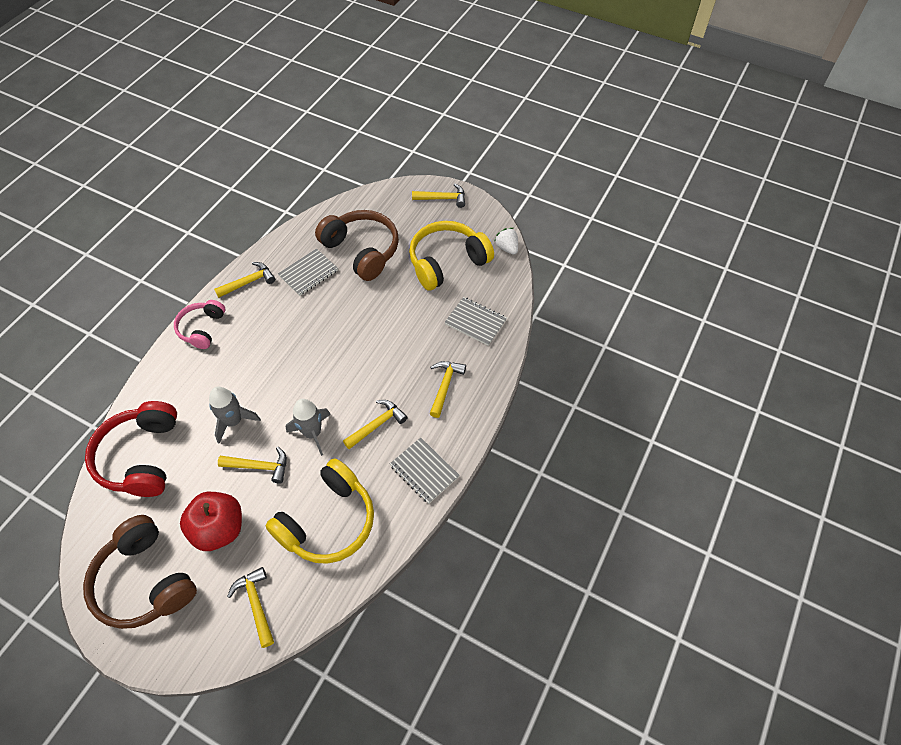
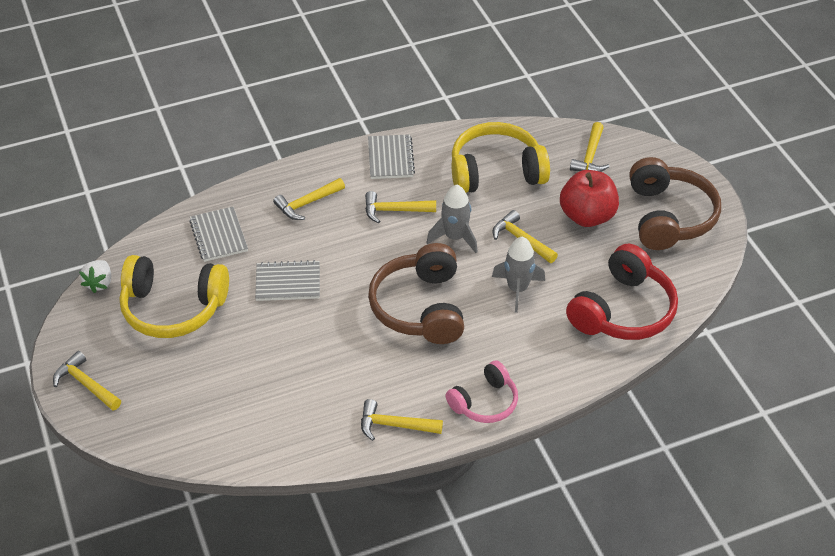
camera: 140 degrees left, 10 degrees down
grey notebook [278,248,338,296] -> grey notebook moved to [255,260,320,301]
brown headphones [315,210,399,281] -> brown headphones moved to [368,243,464,344]

